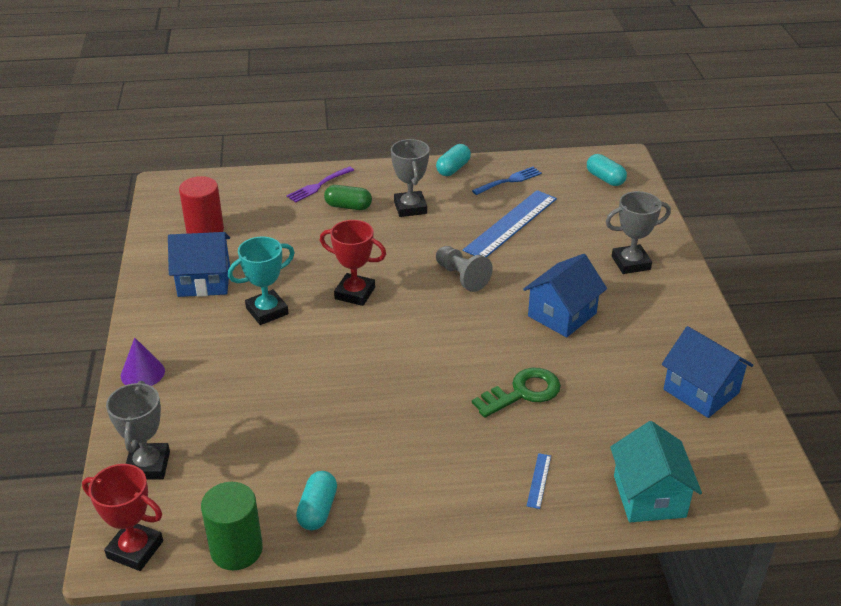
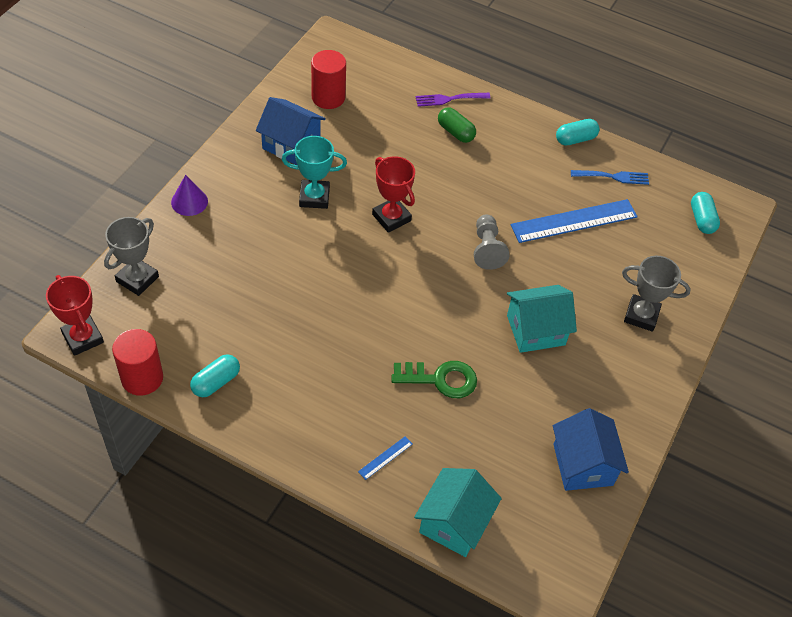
camera: 30 degrees right, 15 degrees up
green cylinder [201,482,263,570] -> red cylinder [112,329,163,396]
grey trophy [391,139,429,217] -> none
blue house [523,254,607,337] -> turquoise house [507,285,577,353]

